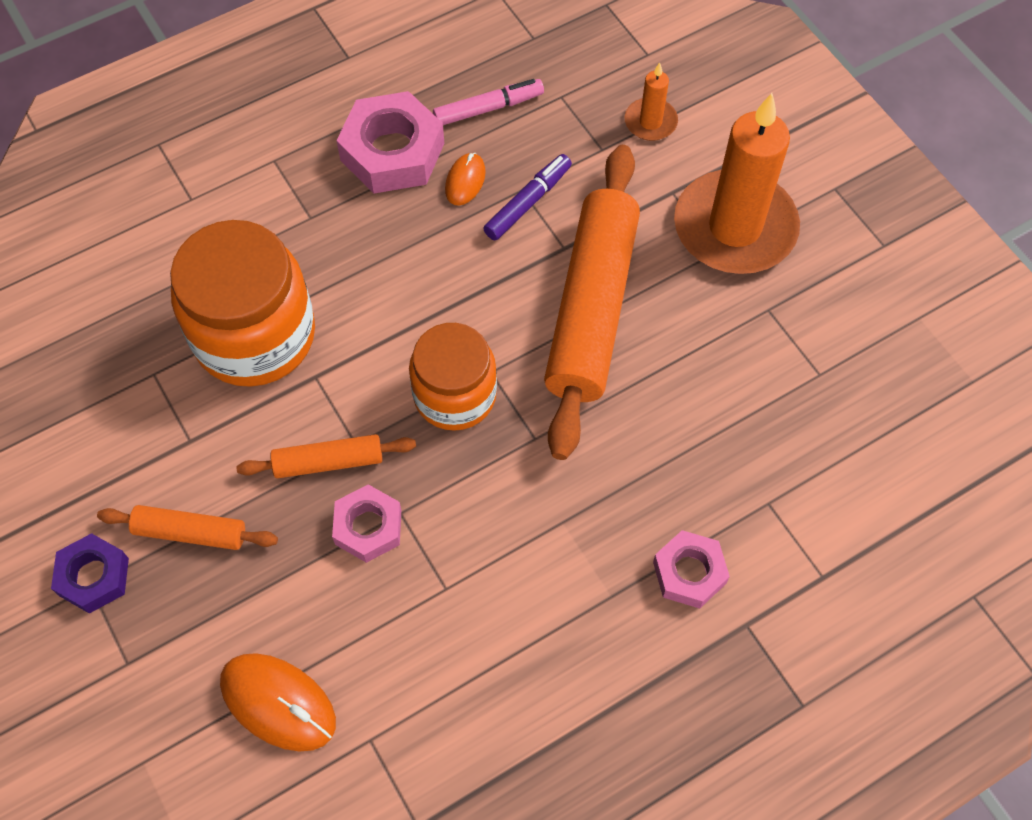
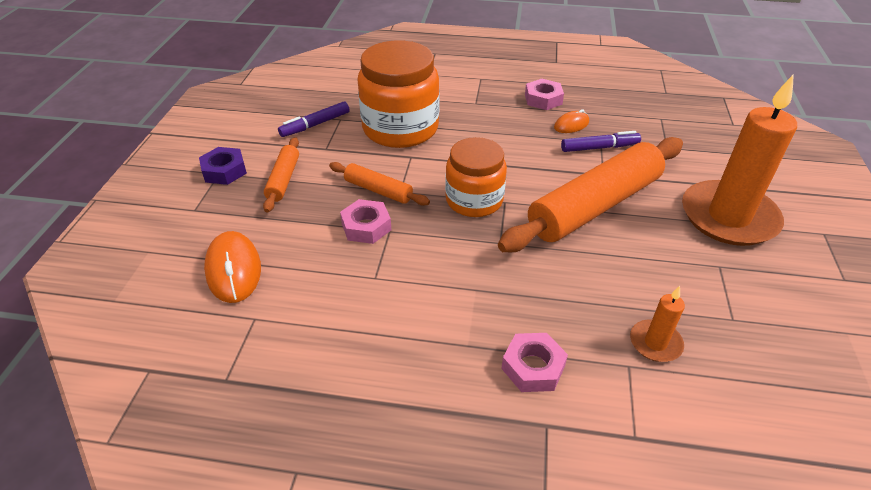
camera: 40 degrees right, 20 degrees down
orange rolling pin [97,505,278,550] -> orange rolling pin turned 45 degrees clockwise [263,137,299,212]
pink nut [336,91,444,193] -> pink nut [525,79,564,110], size x0.61
pink marker [433,79,544,125] -> none
orange candle [625,63,678,141] -> orange candle moved to [630,286,685,362]
none -> purple marker [278,101,349,137]

